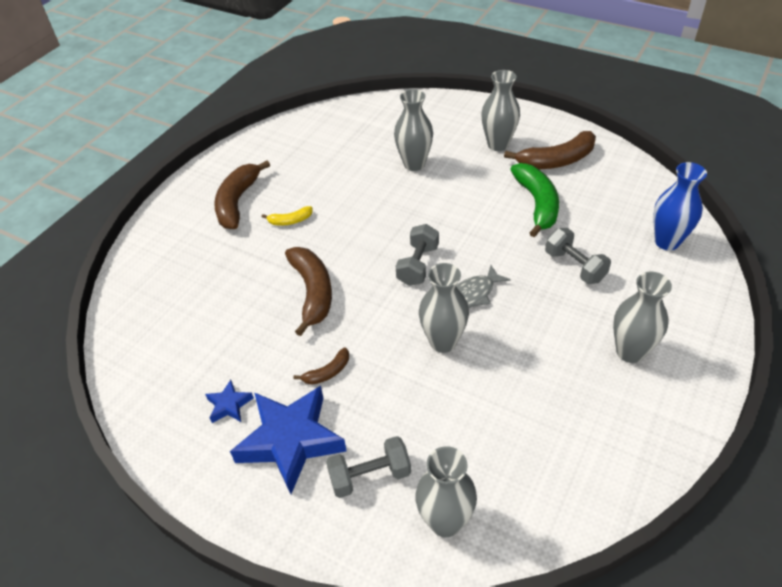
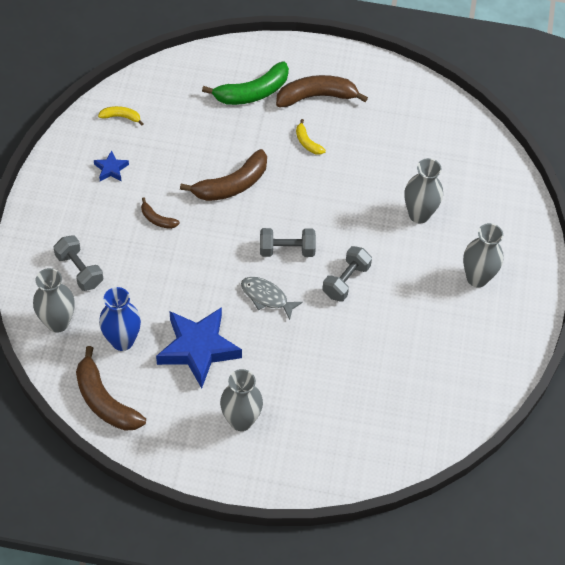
camera: 65 degrees right, 10 degrees up
blue star [230,386,347,494] -> blue star moved to [156,307,242,388]
grey vase [419,263,469,353] -> none
brown banana [504,131,596,169] -> brown banana moved to [76,346,146,431]
green banana [510,163,559,237] -> green banana moved to [202,61,289,105]
grey dumbbell [545,228,611,284] -> grey dumbbell moved to [322,246,372,302]
blue vase [653,162,707,251] -> blue vase moved to [99,287,141,351]
none -> yellow banana [98,106,144,126]

